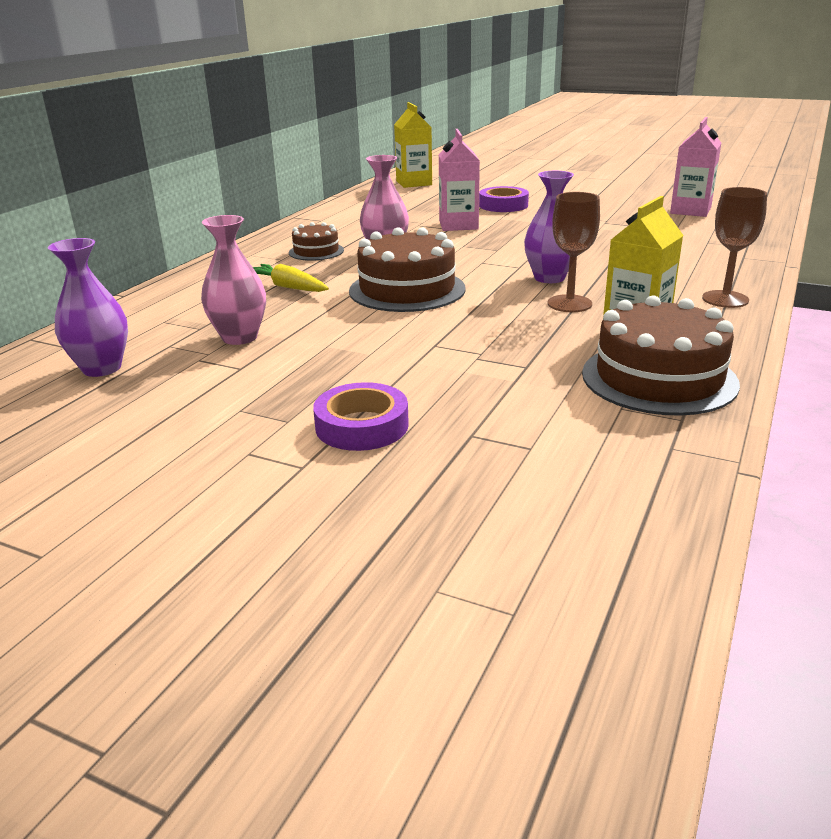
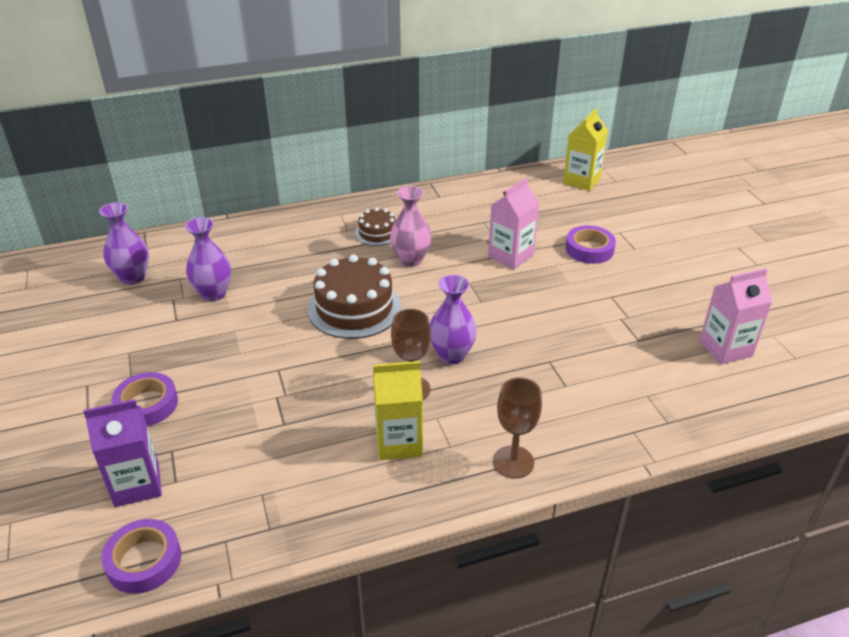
camera: 45 degrees right, 10 degrees up
pink vase [201,215,266,345] -> purple vase [185,217,231,301]
yellow carrot [253,264,329,292] -> none
brown cake [582,295,740,416] -> none
none -> purple carton [83,399,162,507]
none -> purple tape [101,519,181,594]

